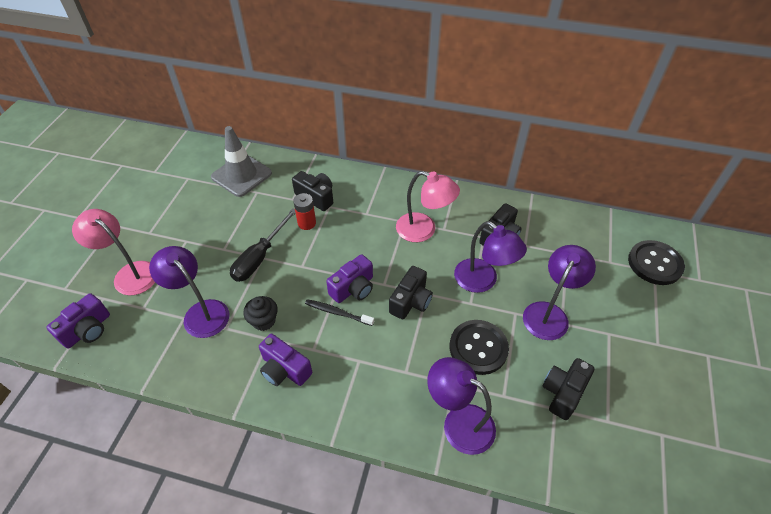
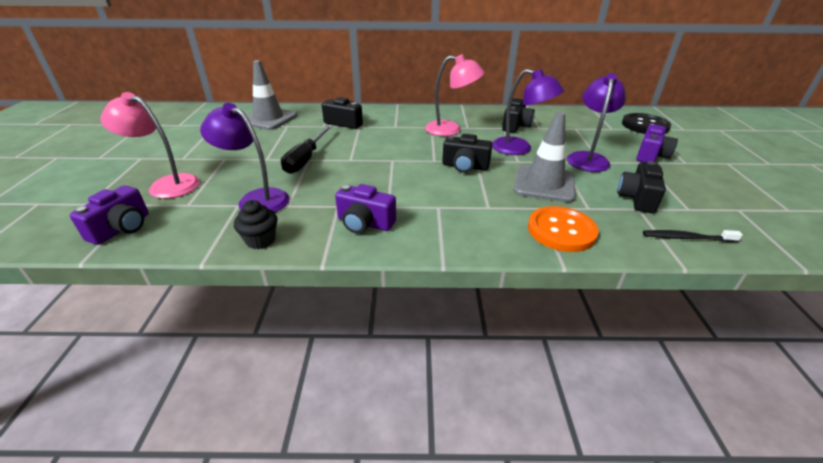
camera: 15 degrees left, 15 degrees down
black cupcake [243,296,278,331] -> black cupcake moved to [234,200,277,249]
red battery [293,193,316,230] -> none
black toothbrush [305,299,374,326] -> black toothbrush moved to [643,230,743,242]
purple camera [326,254,373,303] -> purple camera moved to [636,124,678,163]
black camera [389,266,433,319] -> black camera turned 90 degrees clockwise [442,134,493,173]
purple lamp [427,357,496,455] -> orange button [528,206,599,252]
black button [450,320,509,375] -> grey traffic cone [514,112,576,203]

